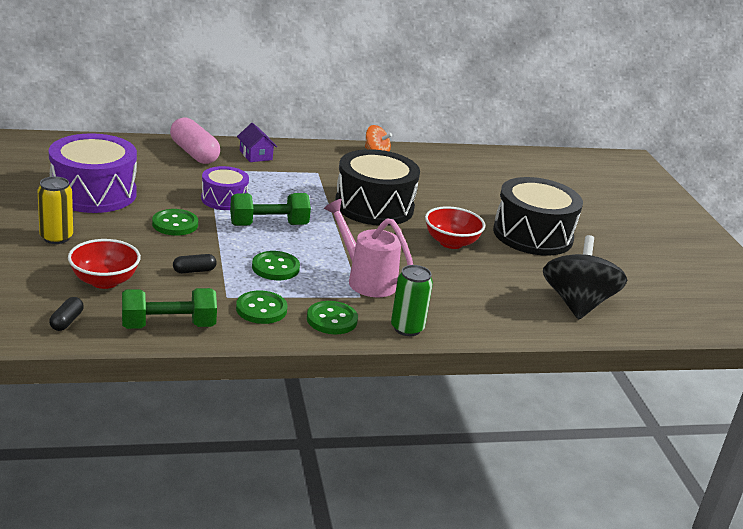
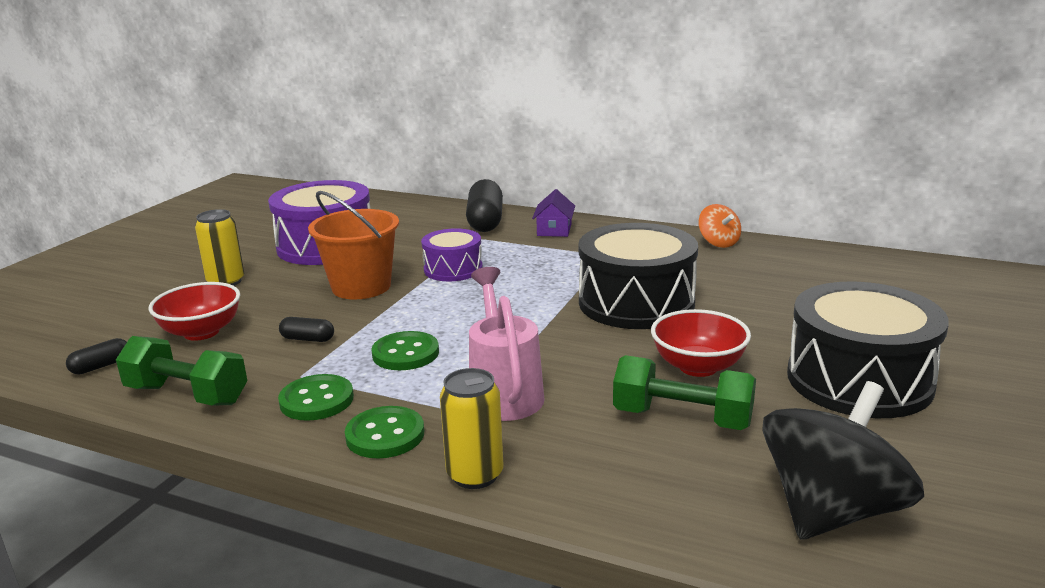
camera: 40 degrees right, 5 degrees down
green button [152,209,198,235] -> orange bucket [308,191,399,299]
pink capsule [170,118,220,164] -> black capsule [466,179,503,232]
green dumbbell [230,193,311,226] -> green dumbbell moved to [613,355,756,430]
green can [391,265,433,336] -> yellow can [440,368,503,489]

